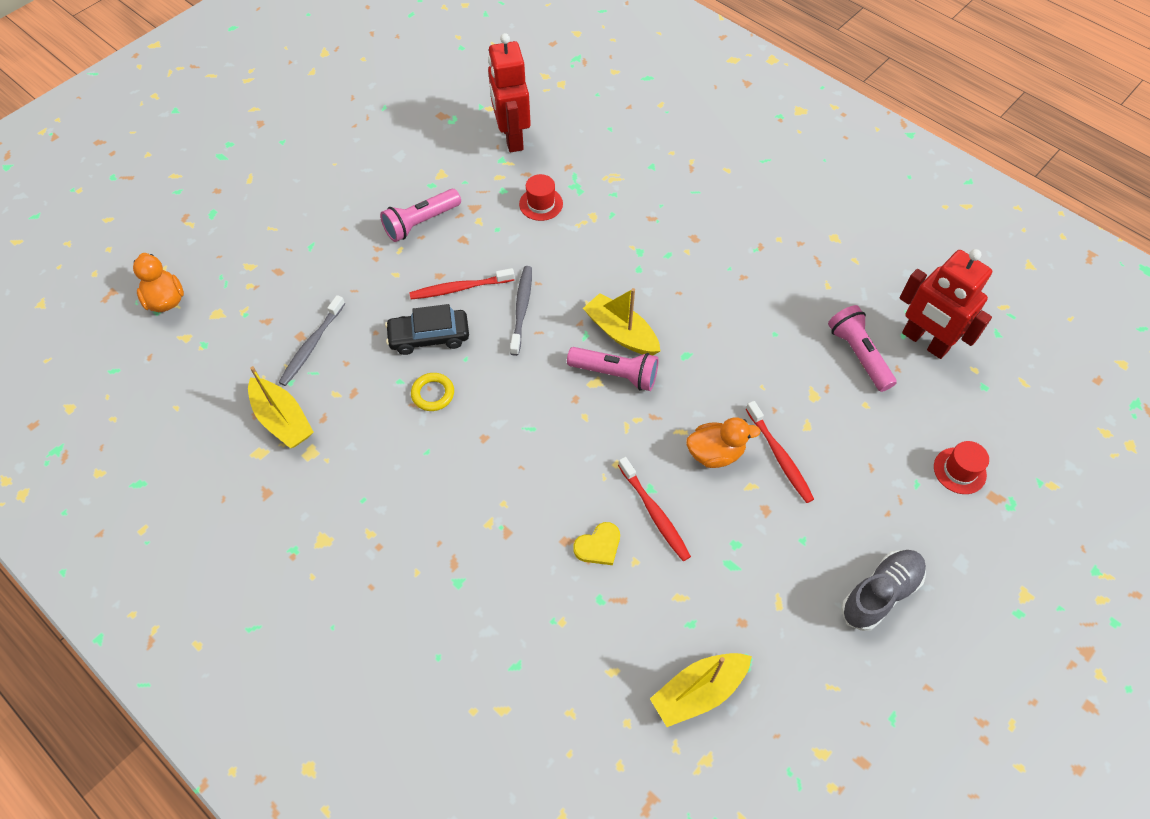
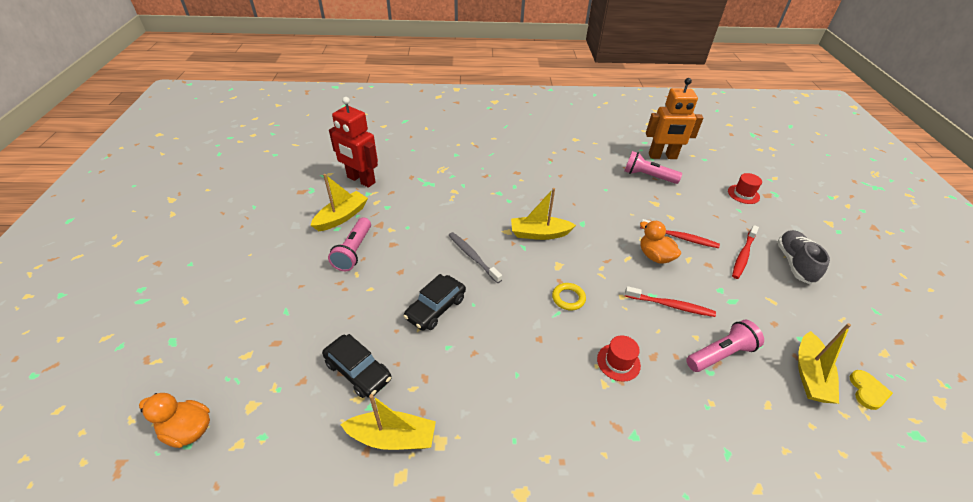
camera: 45 degrees left, 15 degrees down
grey toothbrush [278,295,345,386] -> black car [322,334,392,398]
red toothbrush [409,268,515,299] -> red toothbrush moved to [732,225,759,279]
yellow ring [411,373,454,411] -> yellow ring moved to [552,283,586,310]
red hat [519,174,563,221] -> red hat moved to [597,335,641,382]
pink flashlight [567,347,659,391] -> pink flashlight moved to [686,320,764,372]
yellow heart [573,522,620,565] -> yellow heart moved to [850,370,893,410]
orange duck [686,417,761,468] -> orange duck turned 75 degrees counterclockwise [640,221,681,264]
red robot [900,249,992,359] -> orange robot [646,78,703,159]
none -> yellow boat [310,174,368,231]

